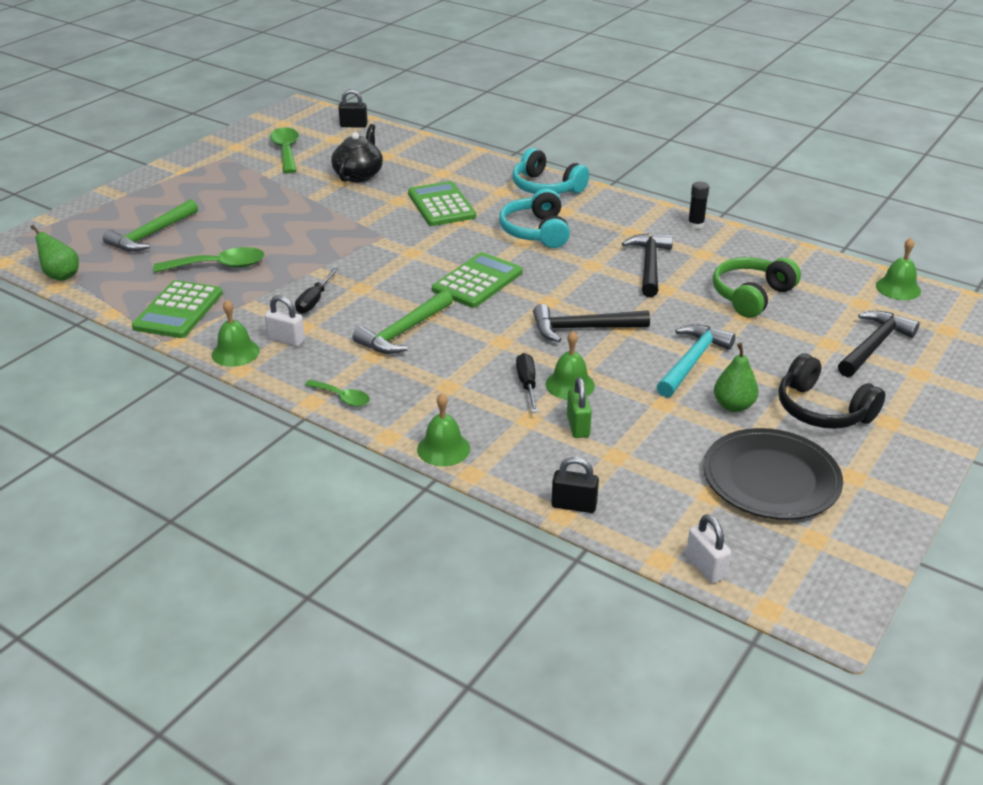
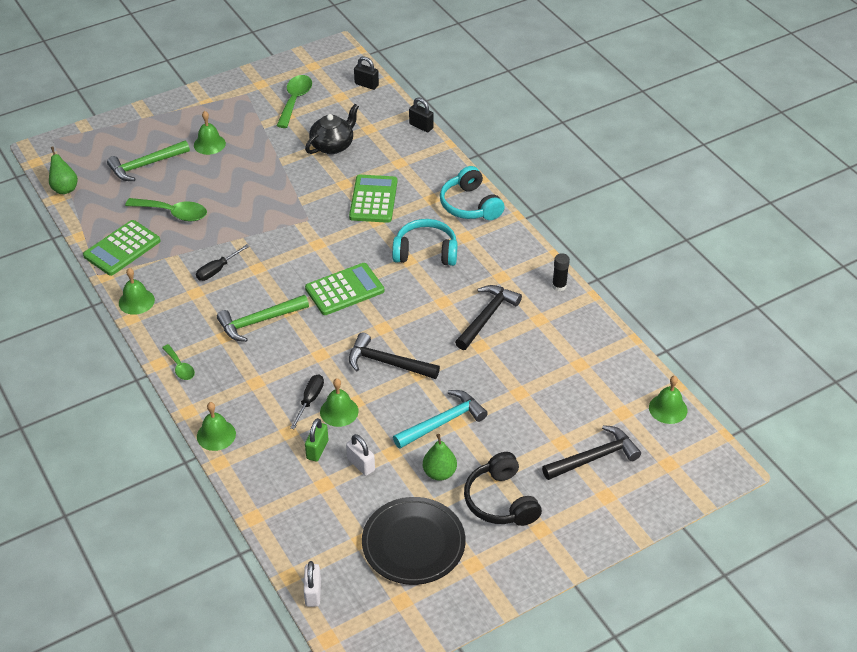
camera: 25 degrees right, 10 degrees up
white padlock [265,295,305,347] -> white padlock moved to [346,434,375,476]
turquoise headphones [499,189,570,248] -> turquoise headphones turned 75 degrees clockwise [392,219,457,266]
black padlock [551,457,599,513] -> black padlock moved to [409,97,434,132]
green headphones [713,257,801,318] -> none
none -> green bell [194,111,226,155]

